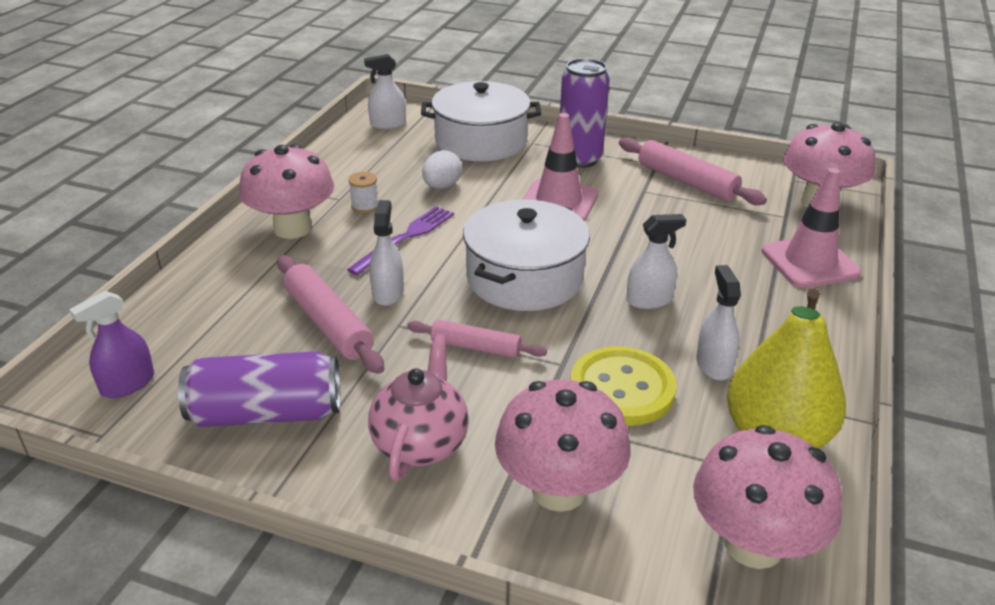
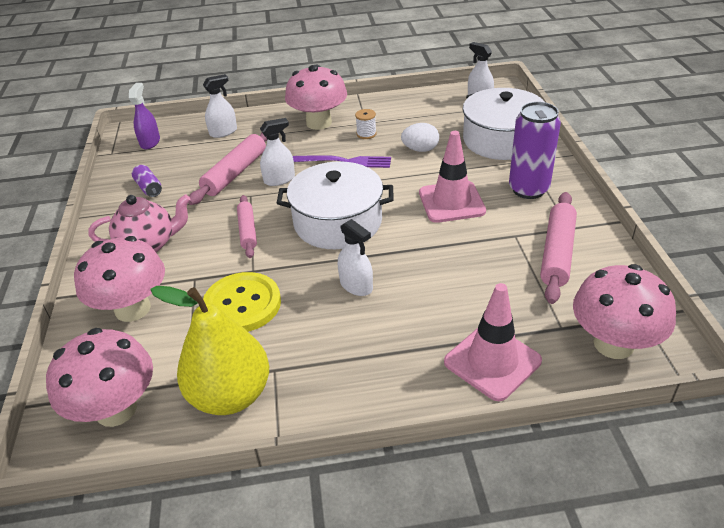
camera: 65 degrees right, 5 degrees up
purple spray bottle [69,291,154,398] -> purple spray bottle turned 75 degrees clockwise [129,83,160,149]
purple can [178,351,340,427] -> purple can [132,165,162,197], size x0.48
white spray bottle [696,265,741,381] -> white spray bottle moved to [203,74,237,138]

